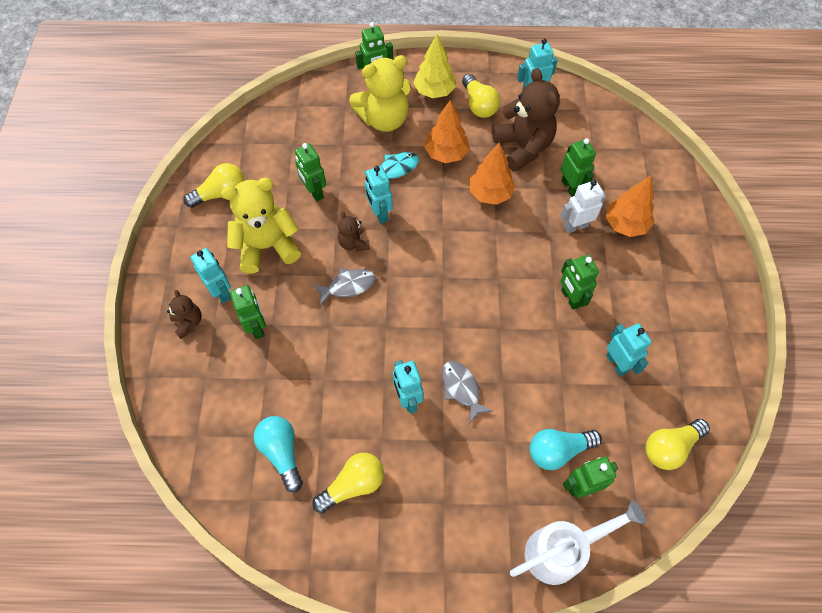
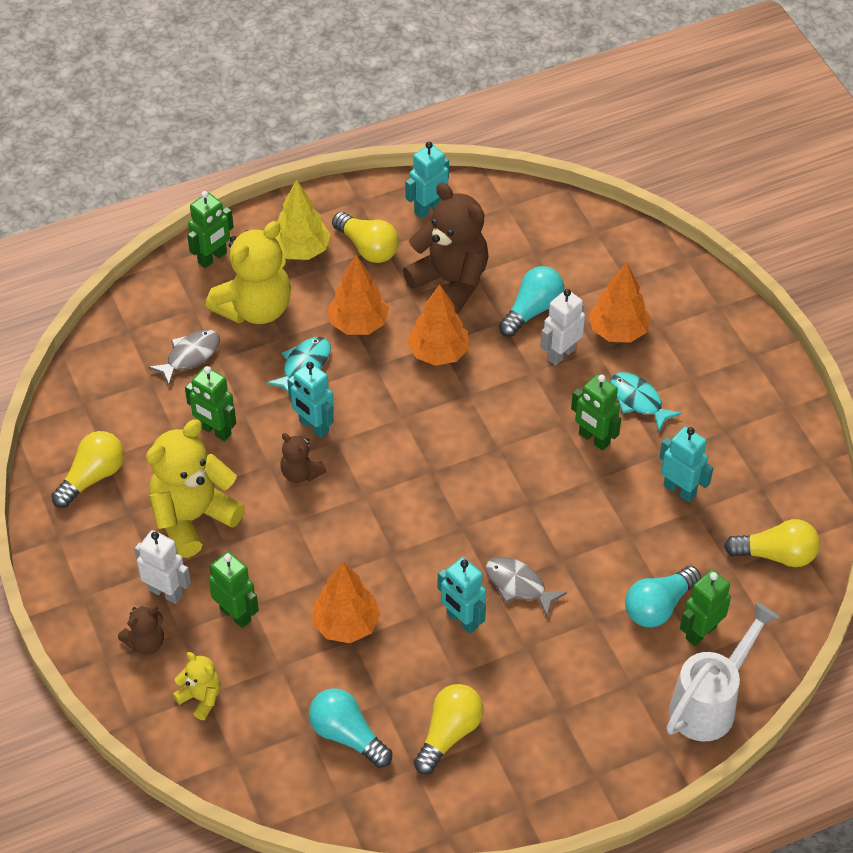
camera: 25 degrees left, 10 degrees down
brown teddy bear [167,290,202,339] -> brown teddy bear turned 105 degrees clockwise [118,605,164,655]
turquoise robot [190,248,231,303] -> white robot [134,530,191,604]
grey fish [313,268,376,306] -> grey fish moved to [148,330,220,386]
green robot [561,138,596,197] -> turquoise light bulb [499,266,564,337]
yellow light bulb [645,419,710,470] -> yellow light bulb turned 120 degrees counterclockwise [724,519,820,567]
none -> yellow teddy bear [173,652,221,720]
none -> orange tree [312,562,380,643]
none -> turquoise fish [610,372,682,431]

